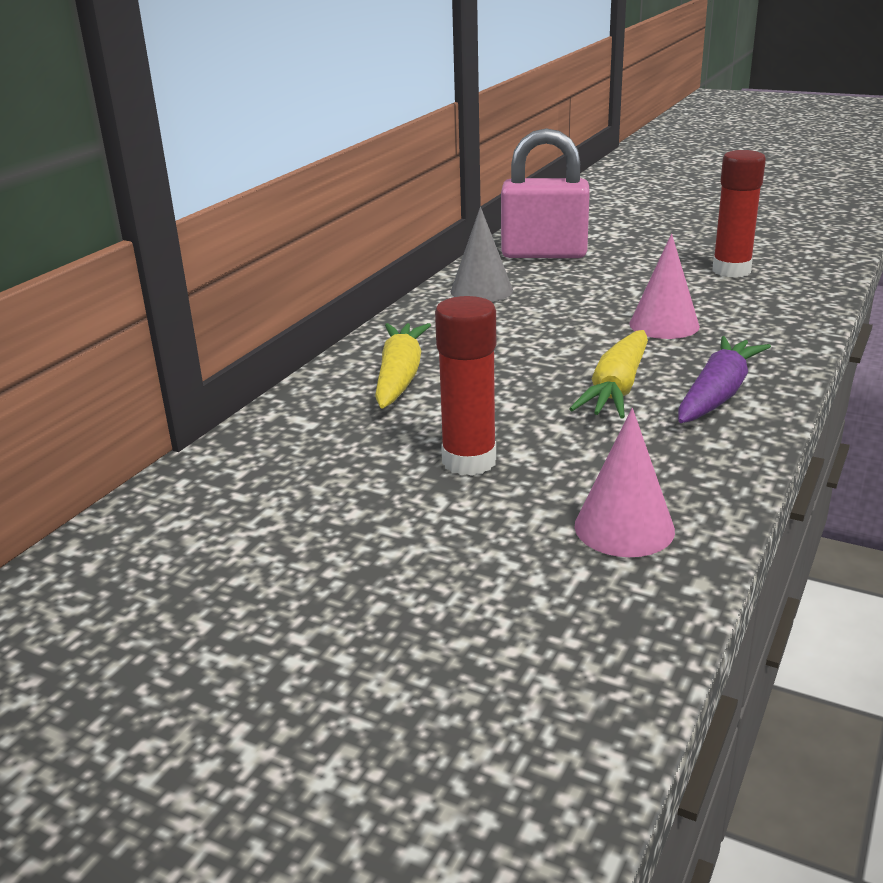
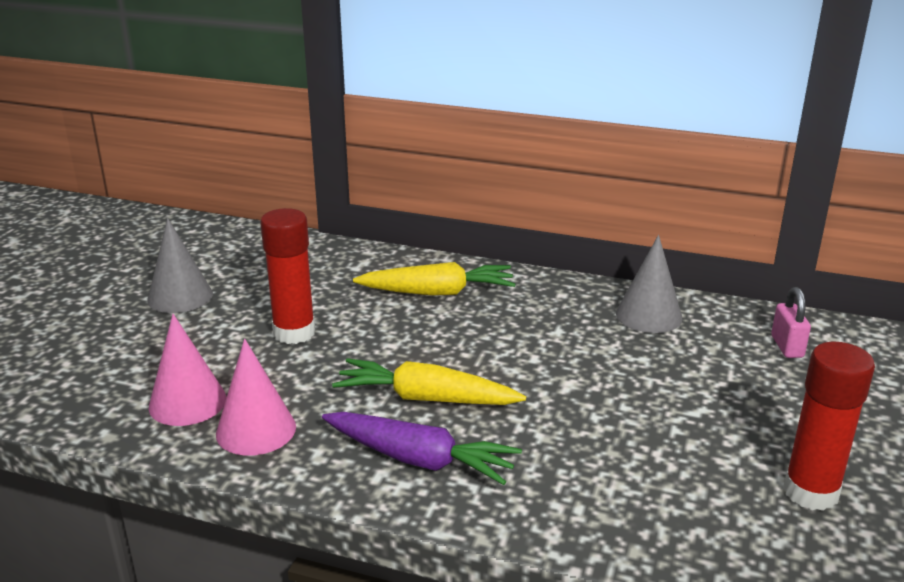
camera: 80 degrees right, 0 degrees up
pink padlock [501,128,590,258] -> pink padlock [771,287,811,358], size x0.45
pink cone [629,234,700,339] -> pink cone moved to [216,339,296,456]
none -> grey cone [148,218,213,313]

